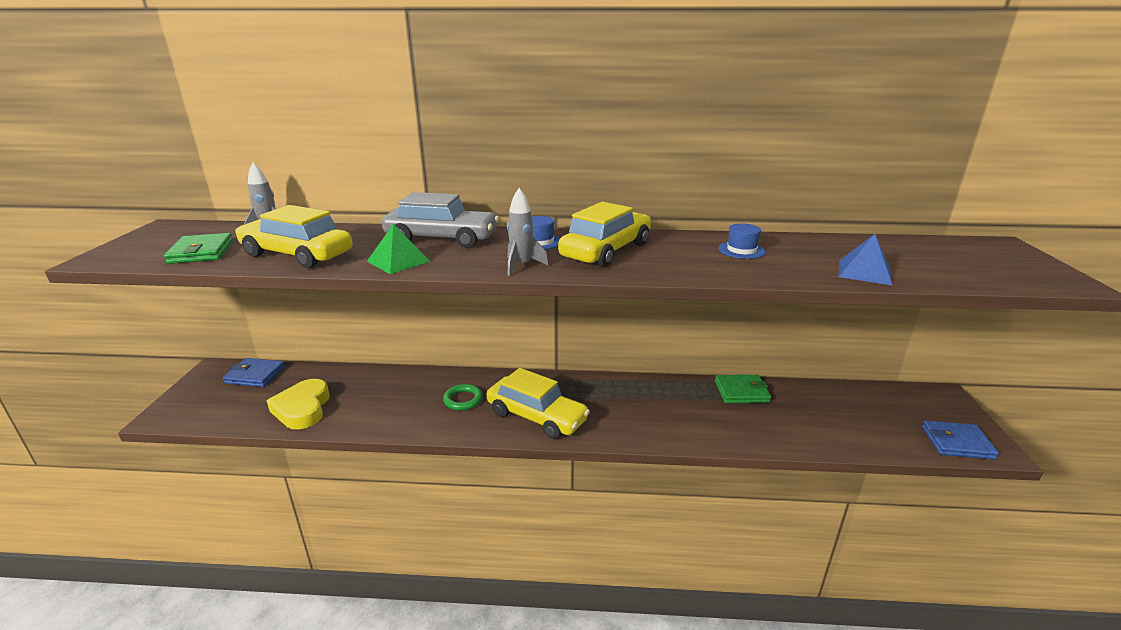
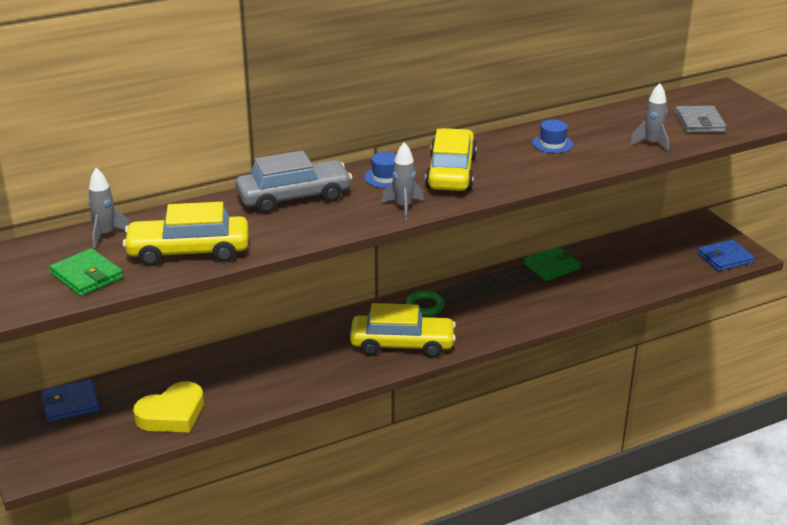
camera: 30 degrees left, 5 degrees up
yellow heart [267,379,330,429] -> yellow heart turned 90 degrees counterclockwise [133,381,204,432]
green pyramid [367,224,431,274] -> none
green ring [443,384,483,411] -> green ring moved to [406,291,445,316]
blue pyramid [838,234,892,285] -> grey rocket [630,83,669,153]
none -> grey wallet [675,106,726,133]

